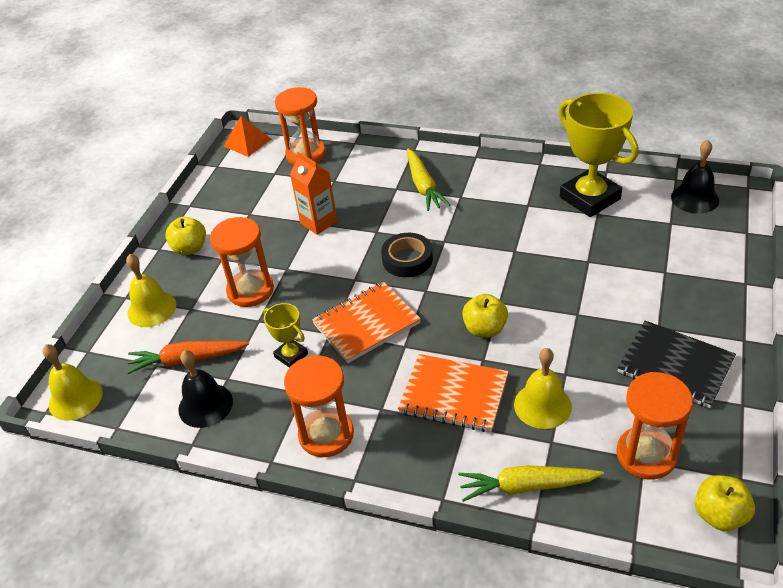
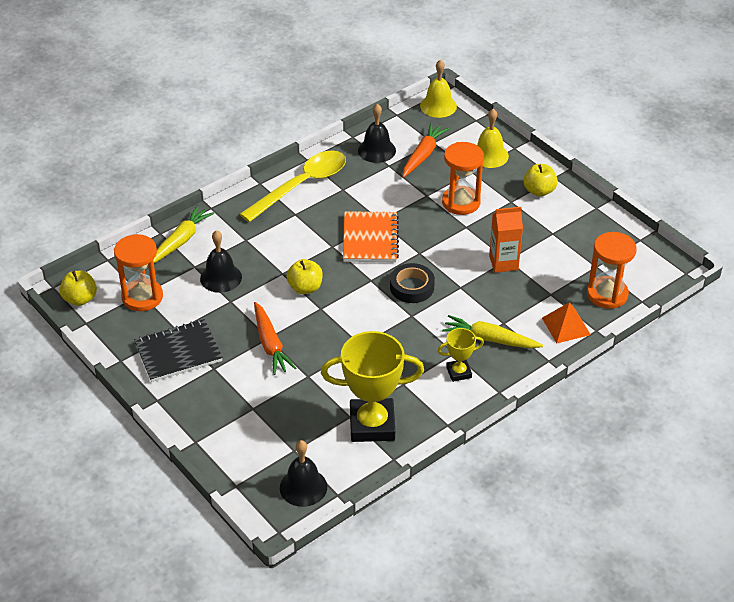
camera: 120 degrees right, 0 degrees up
orange pyramid [224,116,271,157] -> orange pyramid moved to [542,302,591,343]
yellow trophy [263,303,308,368] -> yellow trophy moved to [438,328,484,382]
orange hourglass [284,355,354,457] -> yellow spoon [240,151,346,222]
orange notebook [398,354,509,432] -> none
yellow bell [514,348,572,429] -> black bell [200,230,242,293]
none -> orange carrot [254,302,296,375]

